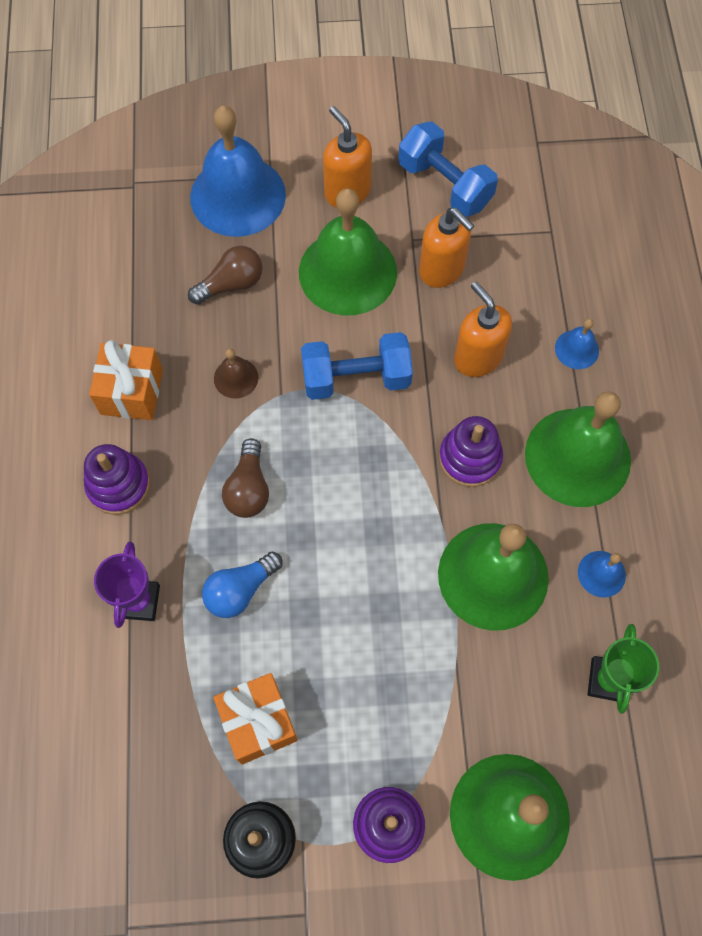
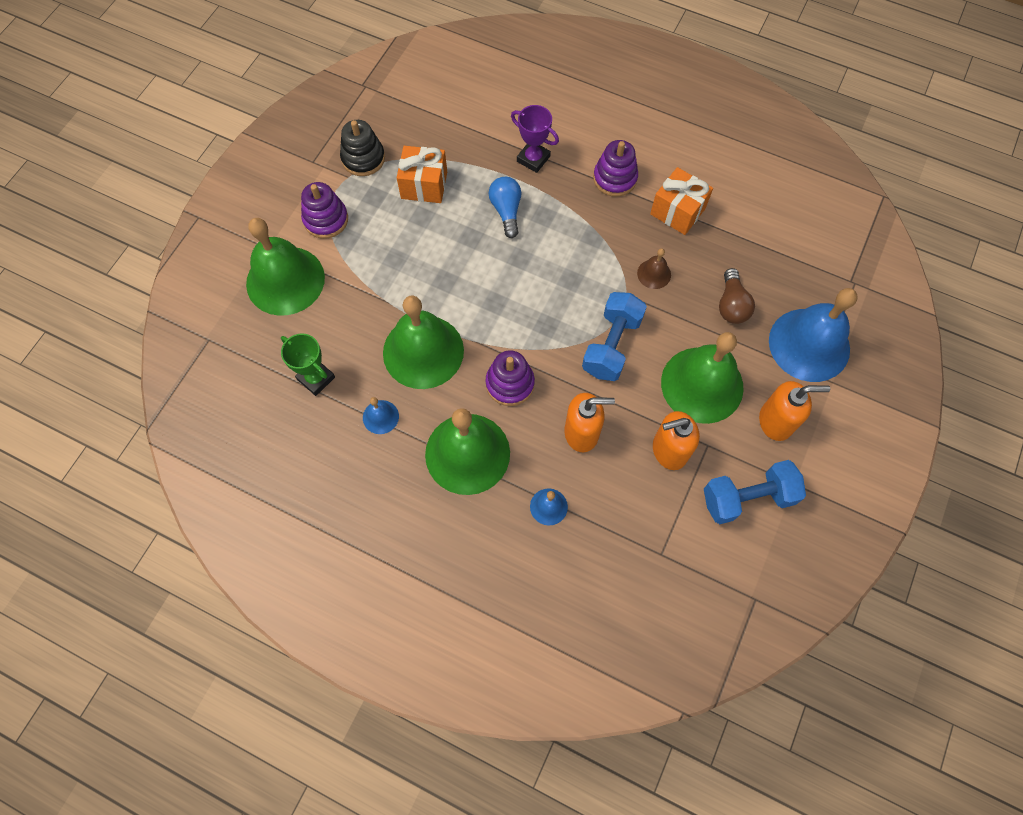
camera: 120 degrees right, 0 degrees up
brown light bulb [222,438,269,518] -> none

